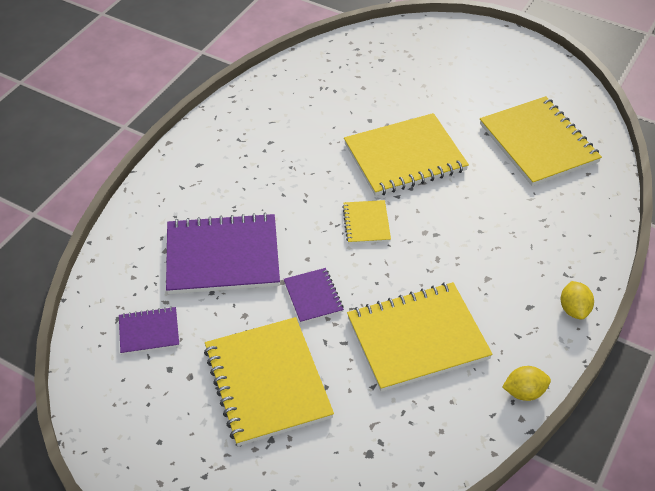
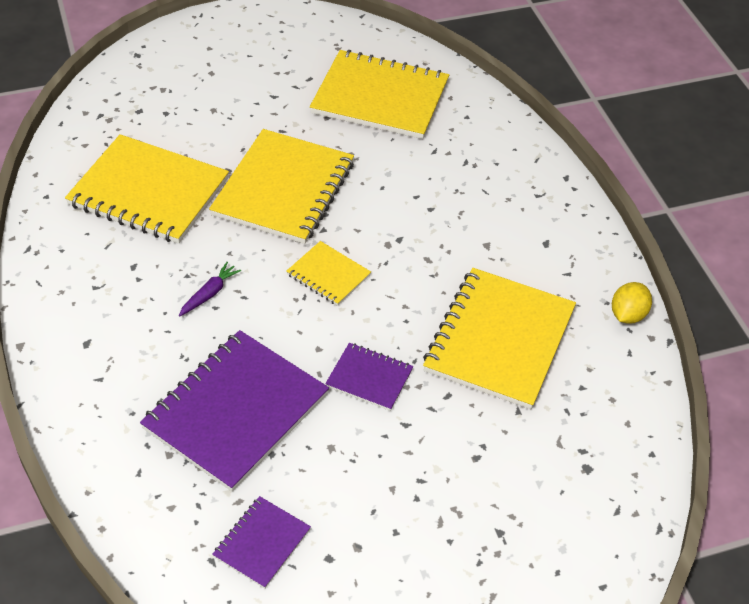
camera: 50 degrees left, 0 degrees up
yellow notebook [204,317,334,446] -> yellow notebook moved to [65,134,229,244]
yellow lemon [561,281,594,320] -> none
none -> purple carrot [179,262,241,317]

